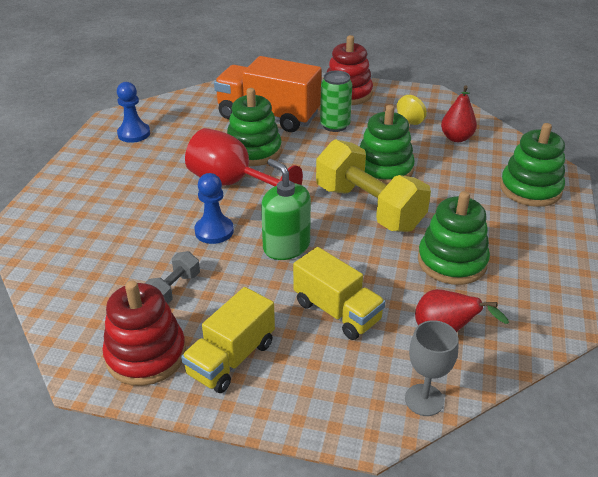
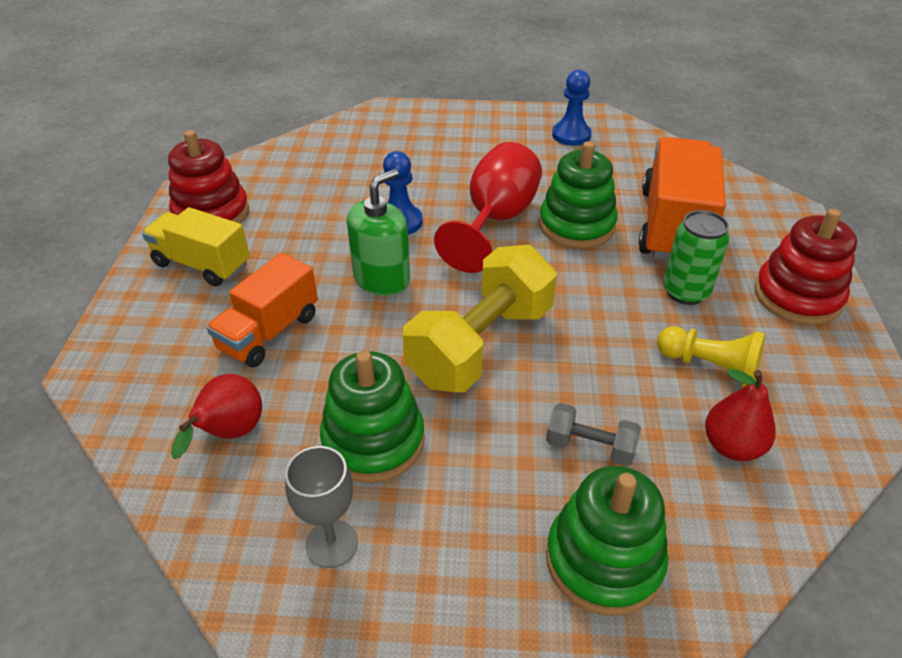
camera: 80 degrees right, 5 degrees up
grey dumbbell [145,251,200,304] -> grey dumbbell moved to [546,403,641,466]
yellow truck [293,247,386,340] -> orange truck [206,253,318,367]
green stacking toy [360,105,415,185] -> none
grey goblet [405,320,458,416] -> grey goblet moved to [285,446,358,568]

